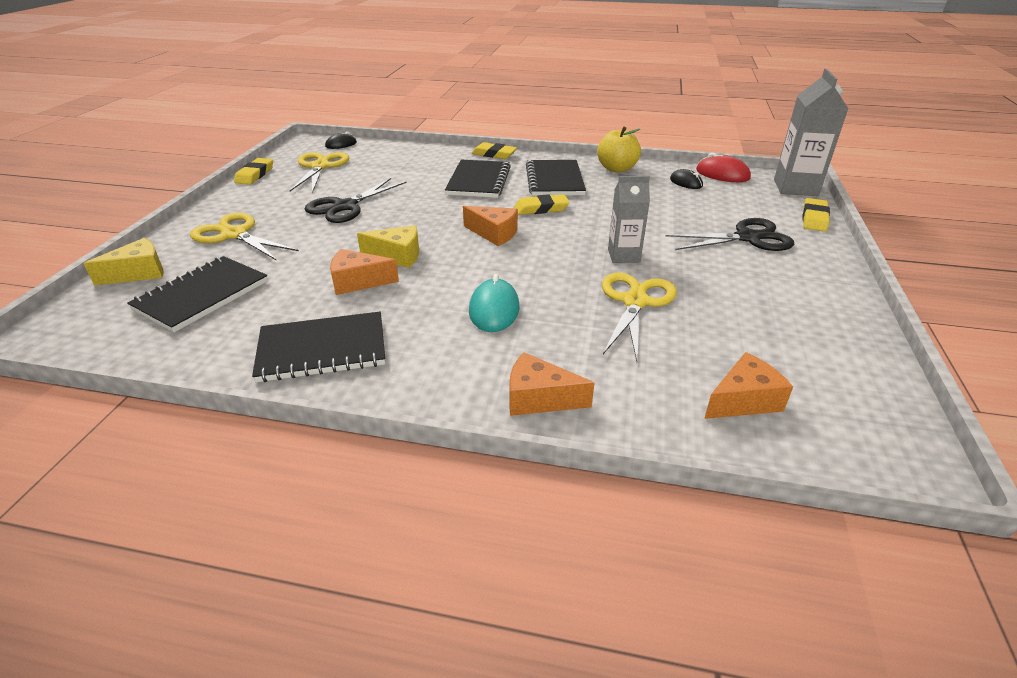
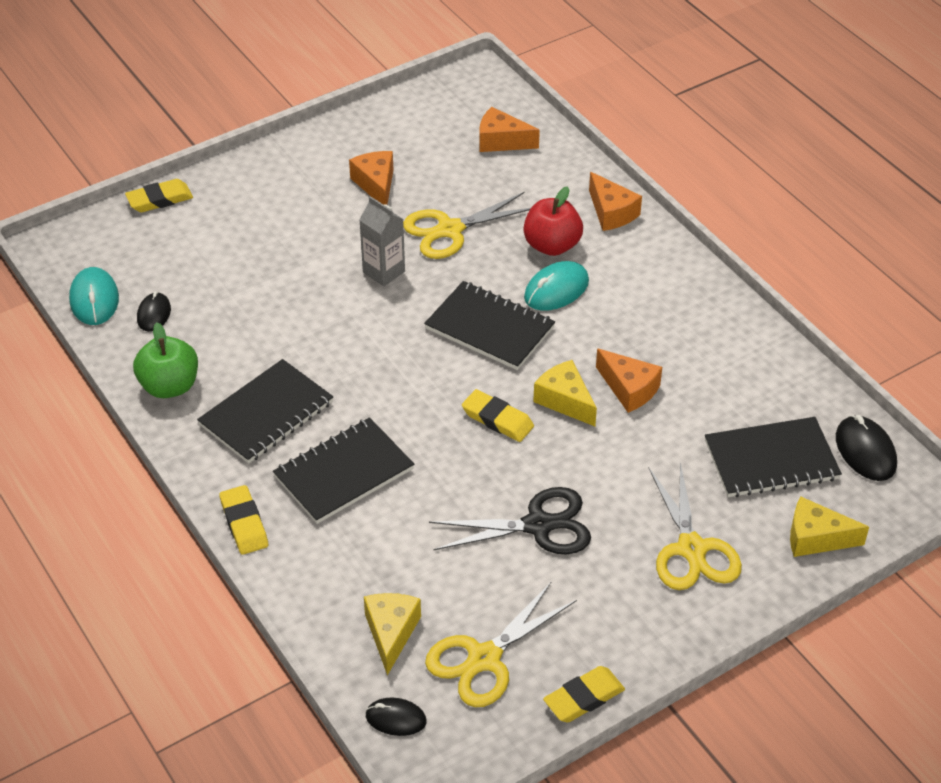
camera: 135 degrees left, 10 degrees up
black notebook [252,312,385,382] -> black notebook moved to [424,281,555,370]
orange cheese [463,206,518,246] -> orange cheese moved to [349,151,393,205]
yellow eraser [514,194,570,215] -> yellow eraser moved to [462,389,534,442]
yellow apple [597,127,641,172] -> green apple [133,323,198,398]
black scissors [666,218,795,251] -> none
red mouse [696,153,751,182] -> turquoise mouse [69,267,119,325]
grey carton [774,69,848,196] -> none
none -> yellow cheese [364,593,421,675]
none -> red apple [524,186,583,256]
none -> black mouse [836,415,897,481]

